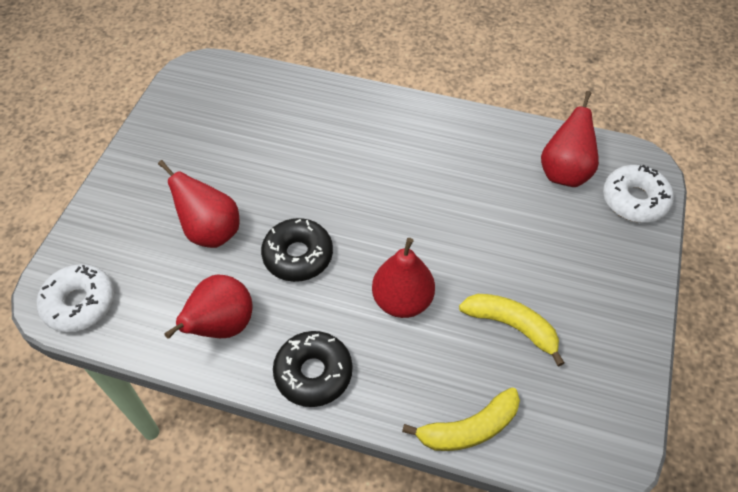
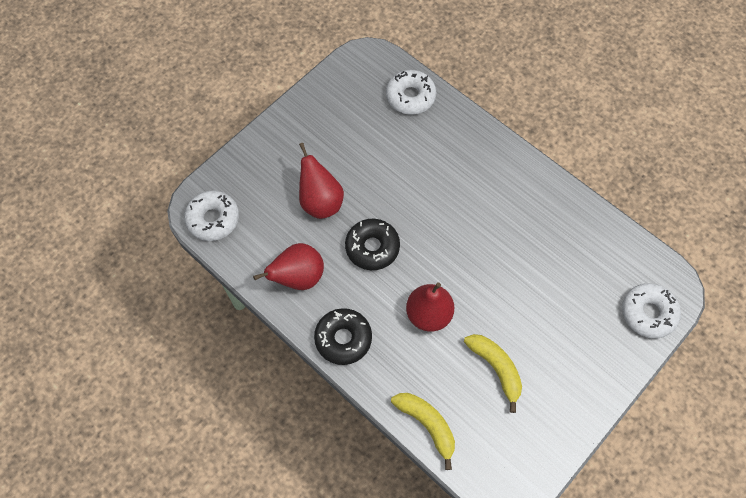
camera: 25 degrees right, 10 degrees up
yellow banana [402,387,520,451] -> yellow banana turned 135 degrees counterclockwise [391,393,455,470]
red pear [541,91,599,187] -> none
none -> white donut [386,70,436,115]

